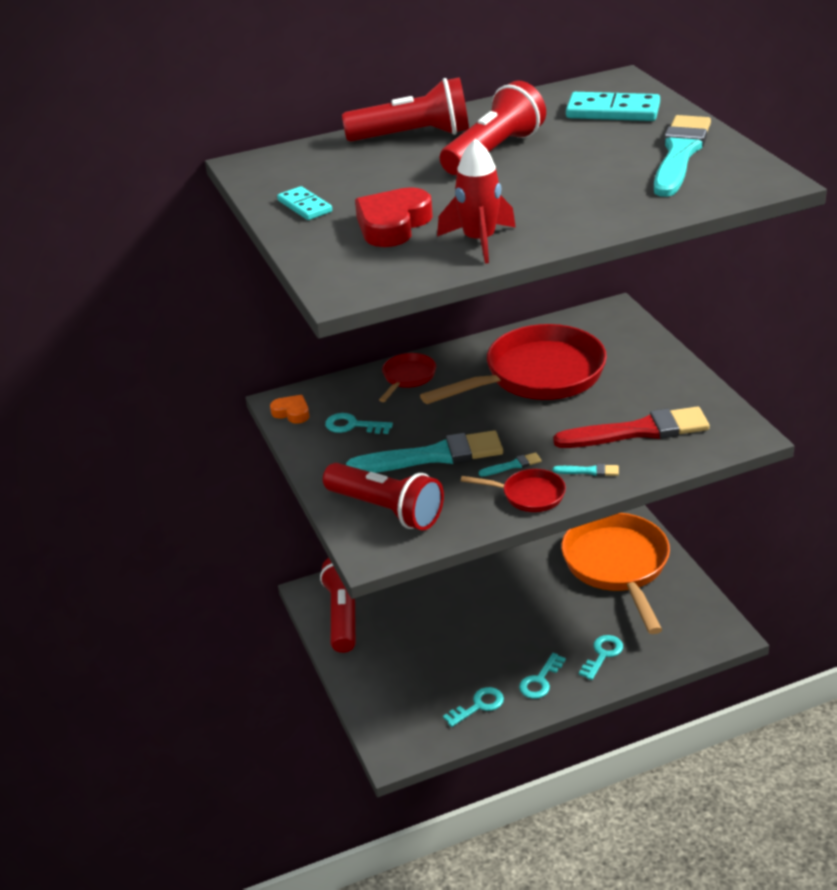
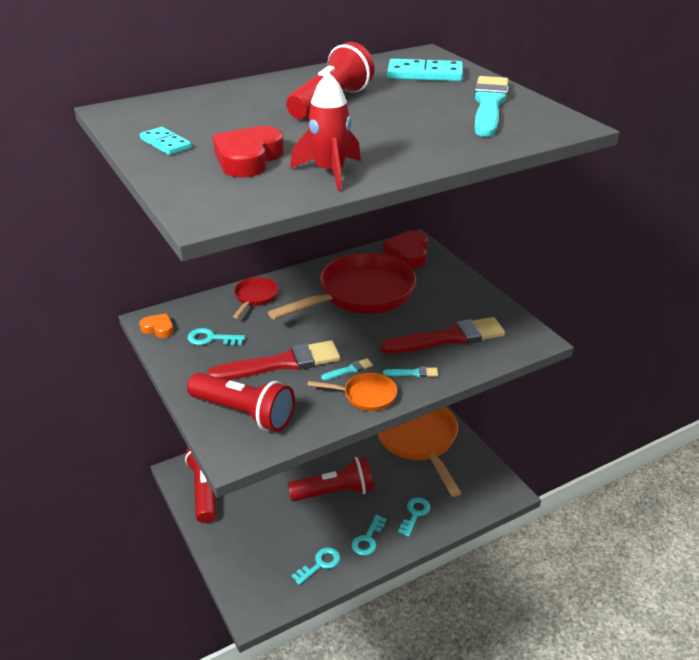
camera: 10 degrees left, 0 degrees up
red flashlight [342,77,469,142] -> red flashlight moved to [288,456,374,501]
turquoise brush [346,430,503,473] -> red brush [207,340,340,380]
red pan [461,469,566,512] -> orange pan [308,373,397,411]
none -> red heart [383,230,428,268]

